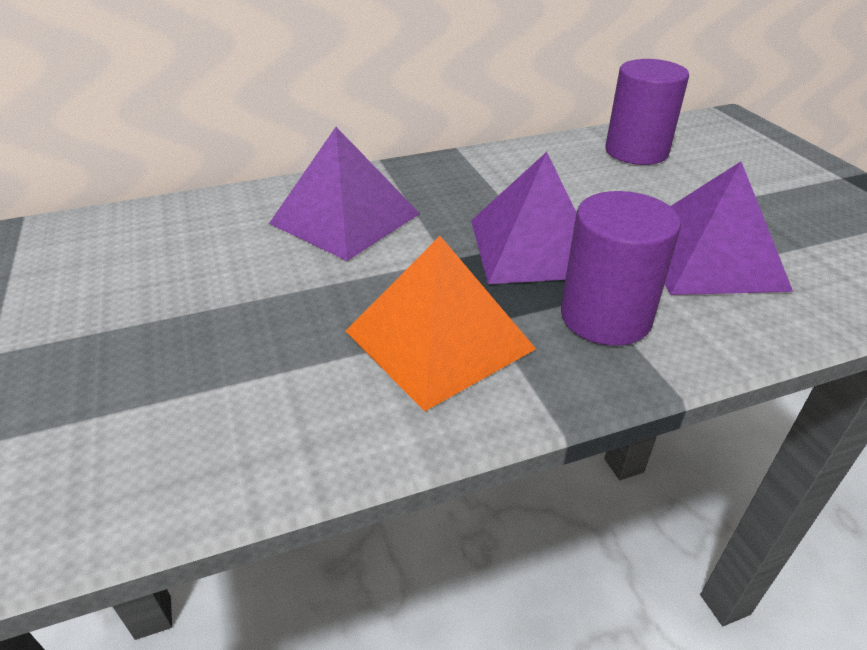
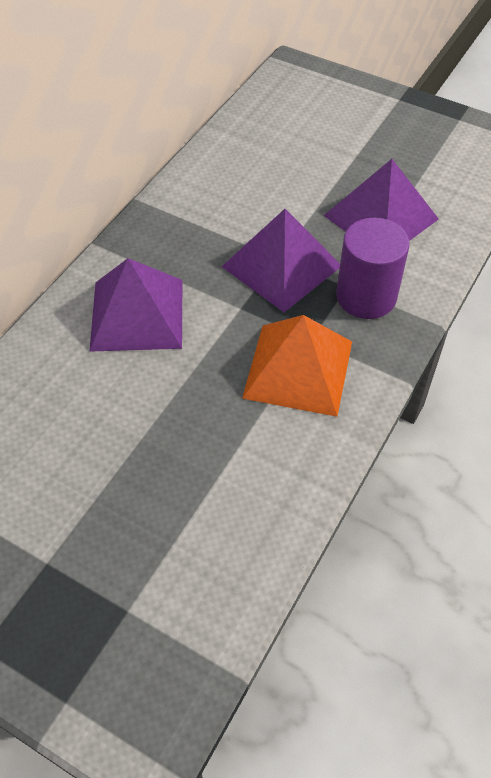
camera: 40 degrees left, 15 degrees up
purple cylinder [605,59,689,165] -> none

